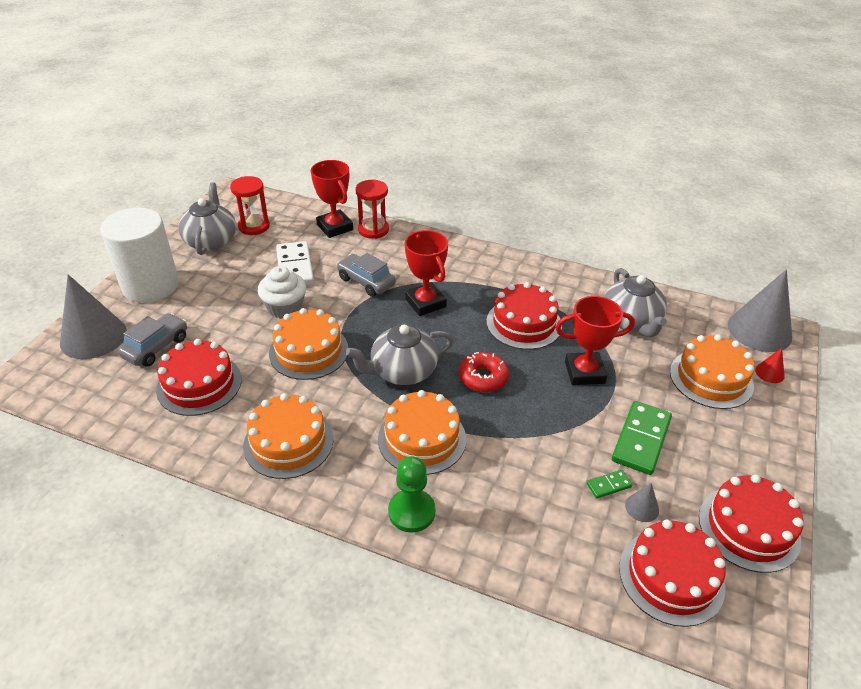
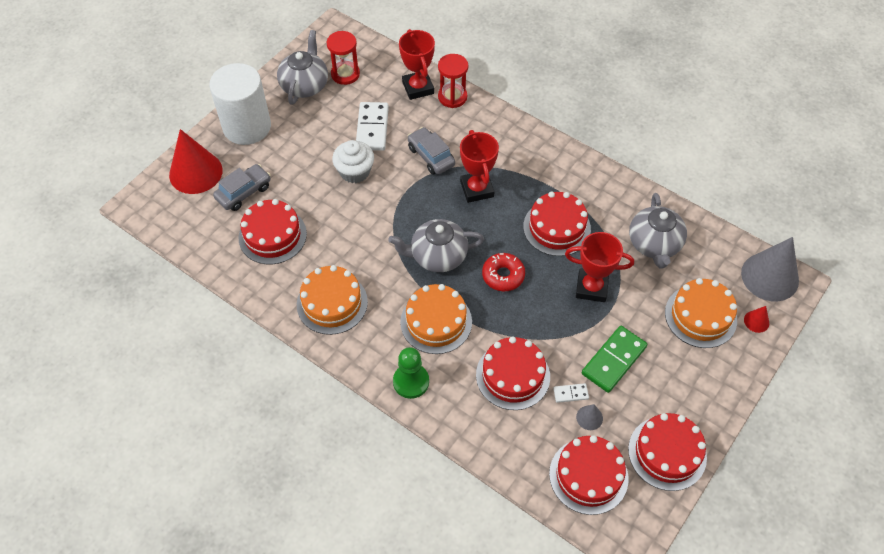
camera: 15 degrees right, 15 degrees up
grey cone [60,274,127,359] -> red cone [169,129,223,194]
orange cake [269,308,348,380] -> none
green domino [587,470,633,499] -> white domino [553,383,589,403]
none -> red cake [476,336,550,410]

